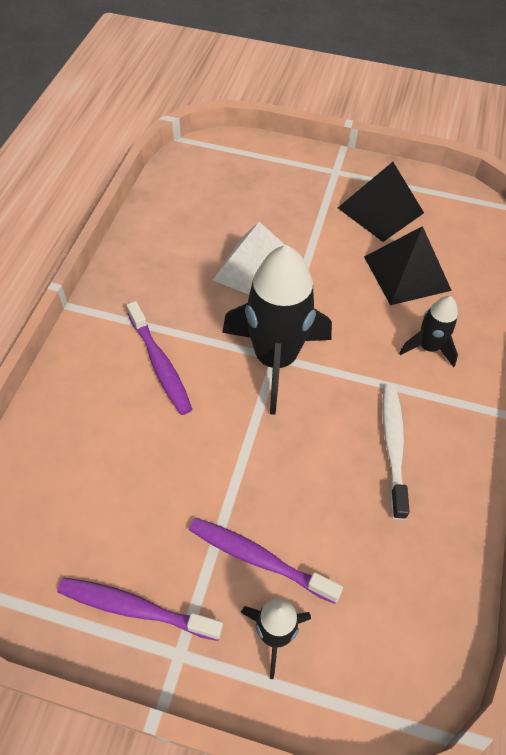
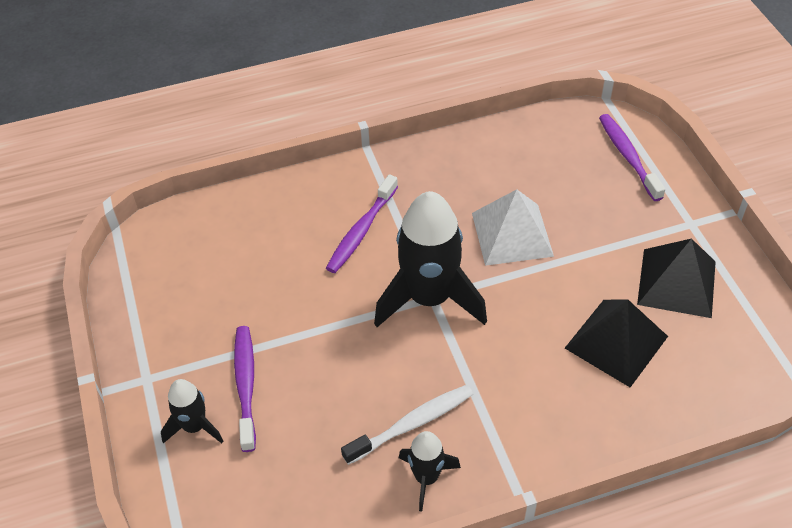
camera: 60 degrees right, 5 degrees down
purple toothbrush [57,578,223,641] -> purple toothbrush moved to [599,114,666,201]
black rocket [399,296,458,367] -> black rocket moved to [399,431,461,511]

